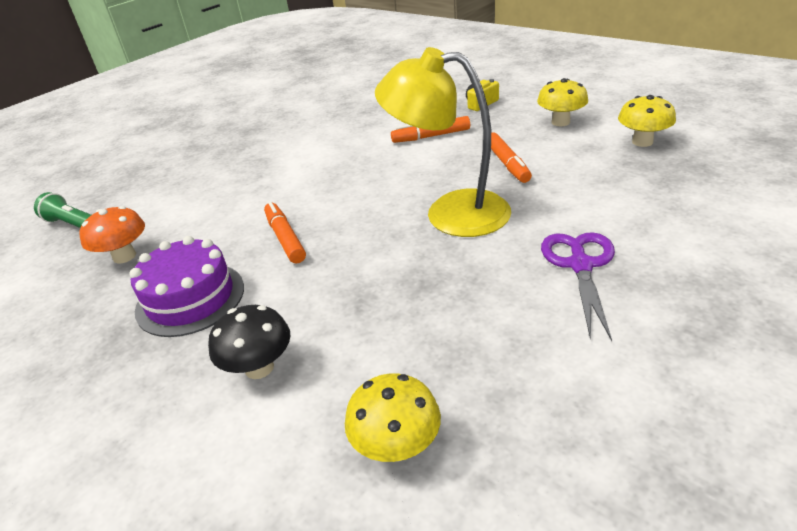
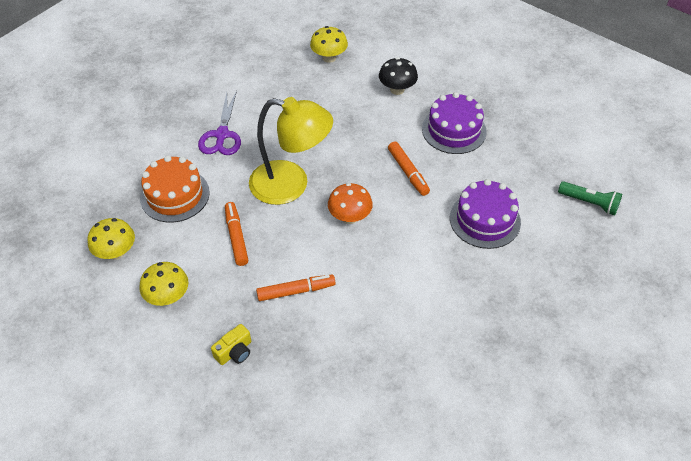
camera: 175 degrees right, 15 degrees up
orange mushroom [79,206,145,263] -> orange mushroom moved to [328,183,373,224]
none -> orange cake [140,155,210,222]
none -> purple cake [450,179,521,249]

